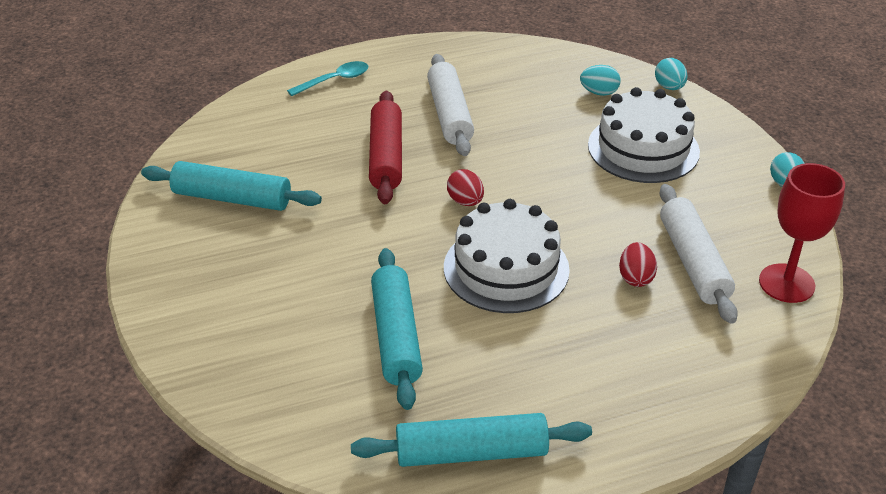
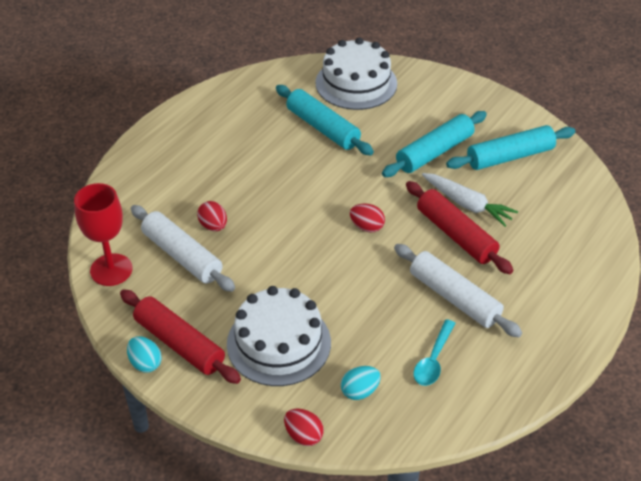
camera: 145 degrees right, 5 degrees up
turquoise spoon [287,61,368,96] -> turquoise spoon moved to [414,319,456,386]
turquoise rolling pin [351,413,592,467] -> turquoise rolling pin moved to [382,111,487,177]
white cake [444,199,570,313] -> white cake moved to [316,37,397,110]
turquoise egg [655,58,688,90] -> red egg [284,408,324,446]
none -> red rolling pin [120,289,241,384]
none -> white carrot [422,173,518,227]

